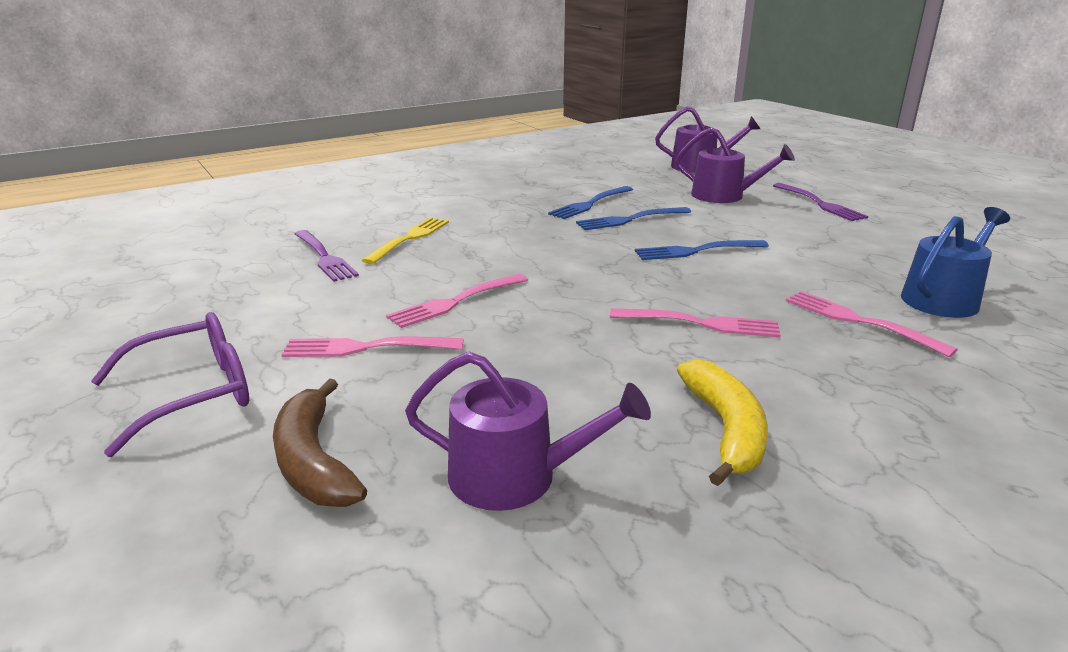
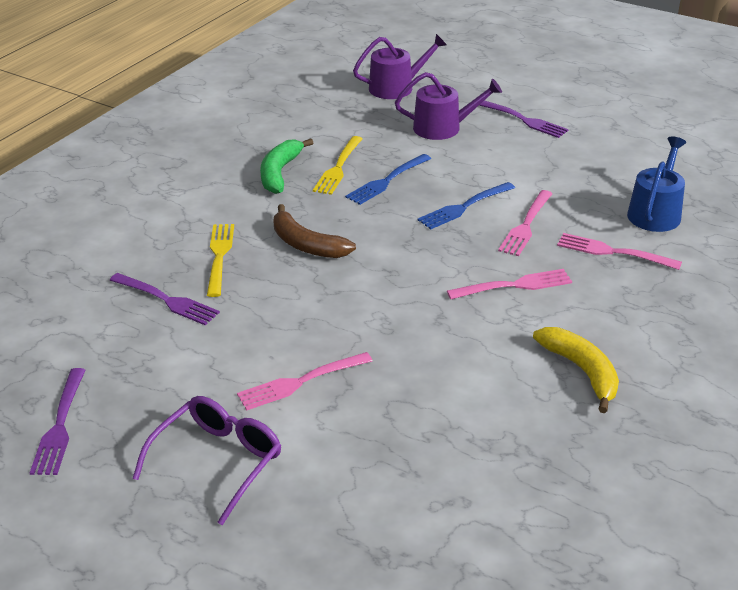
camera: 25 degrees left, 10 degrees up
brown banana [273,378,367,507] -> brown banana moved to [273,204,356,258]
pink fork [386,274,528,328] -> pink fork moved to [498,190,552,256]
purple watering can [405,352,651,511] -> none
blue fork [548,186,633,219] -> yellow fork [313,136,362,195]
none -> purple fork [30,368,86,475]
none -> green banana [260,138,313,194]

